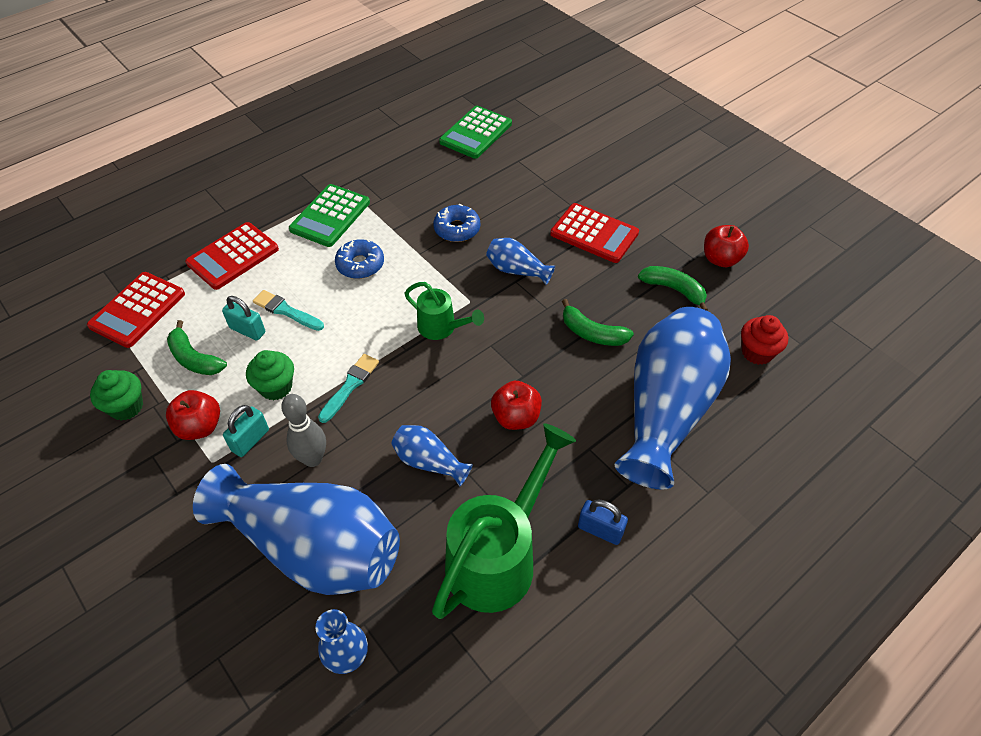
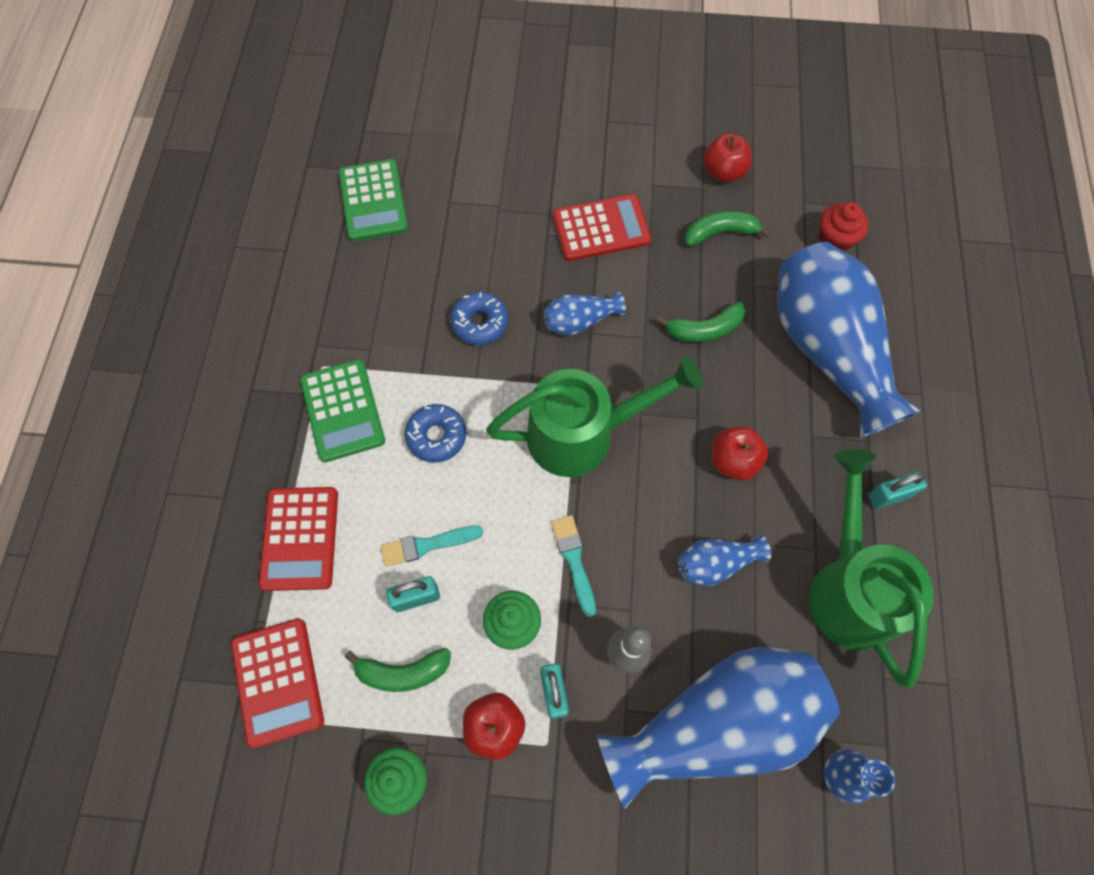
camera: 45 degrees left, 15 degrees up
green watering can [404,282,484,340] -> green watering can [486,356,703,477], size x1.89
blue padlock [578,499,628,545] -> turquoise padlock [868,472,927,509]

